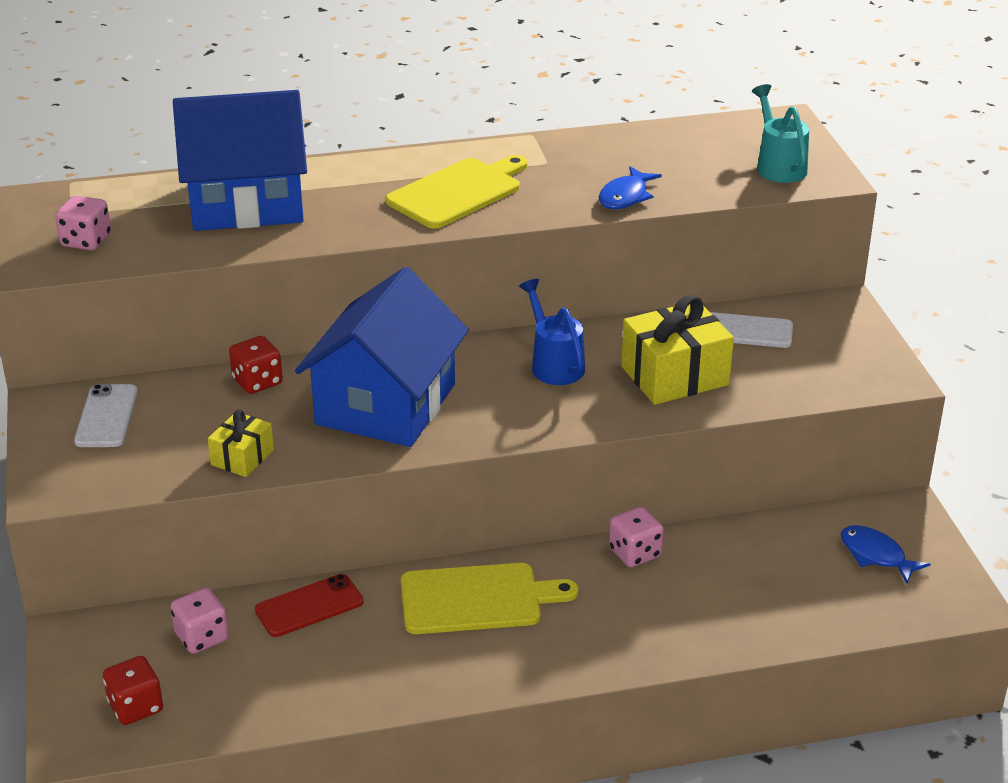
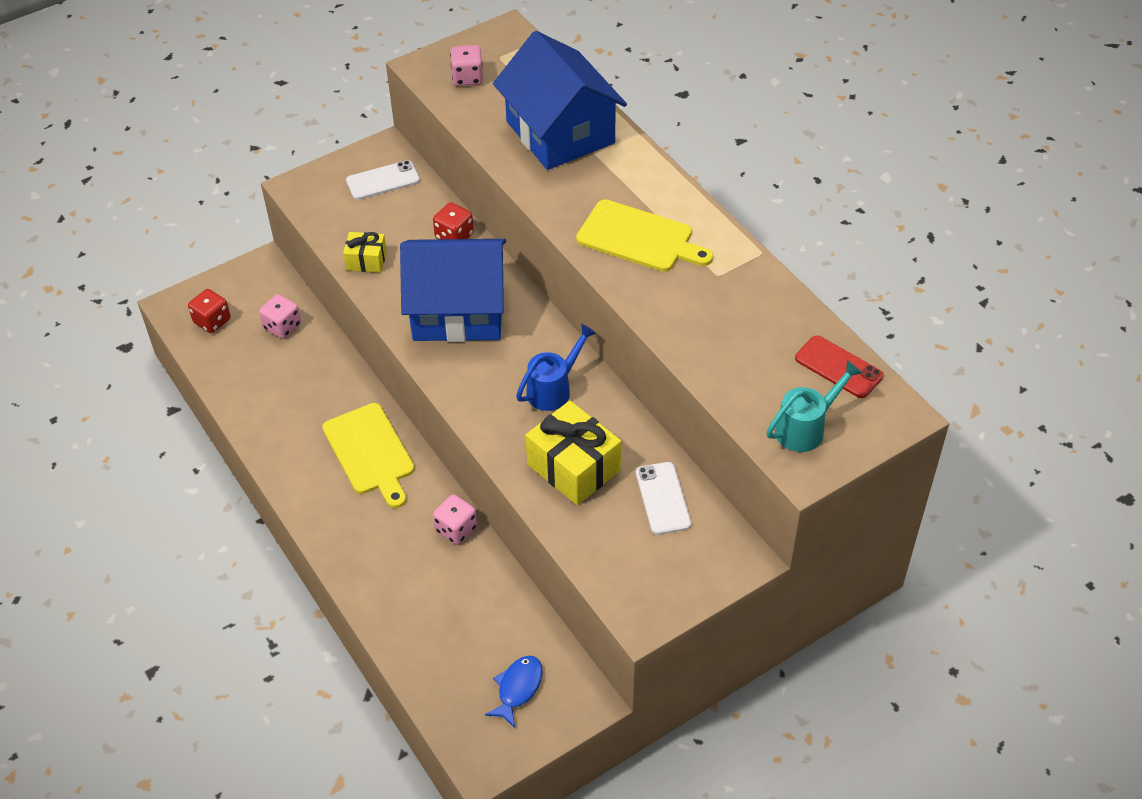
camera: 70 degrees right, 15 degrees up
red phone [255,574,364,637] -> red phone moved to [795,335,883,398]
blue fish [599,166,662,209] -> none

